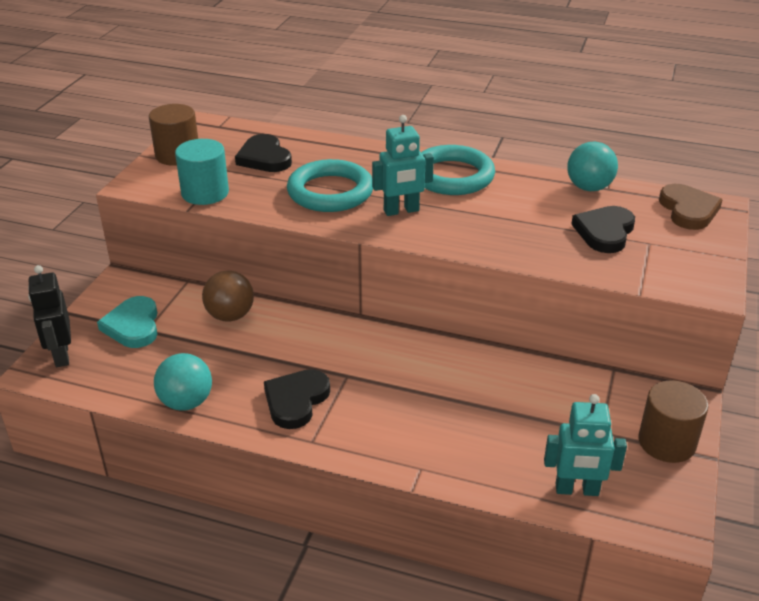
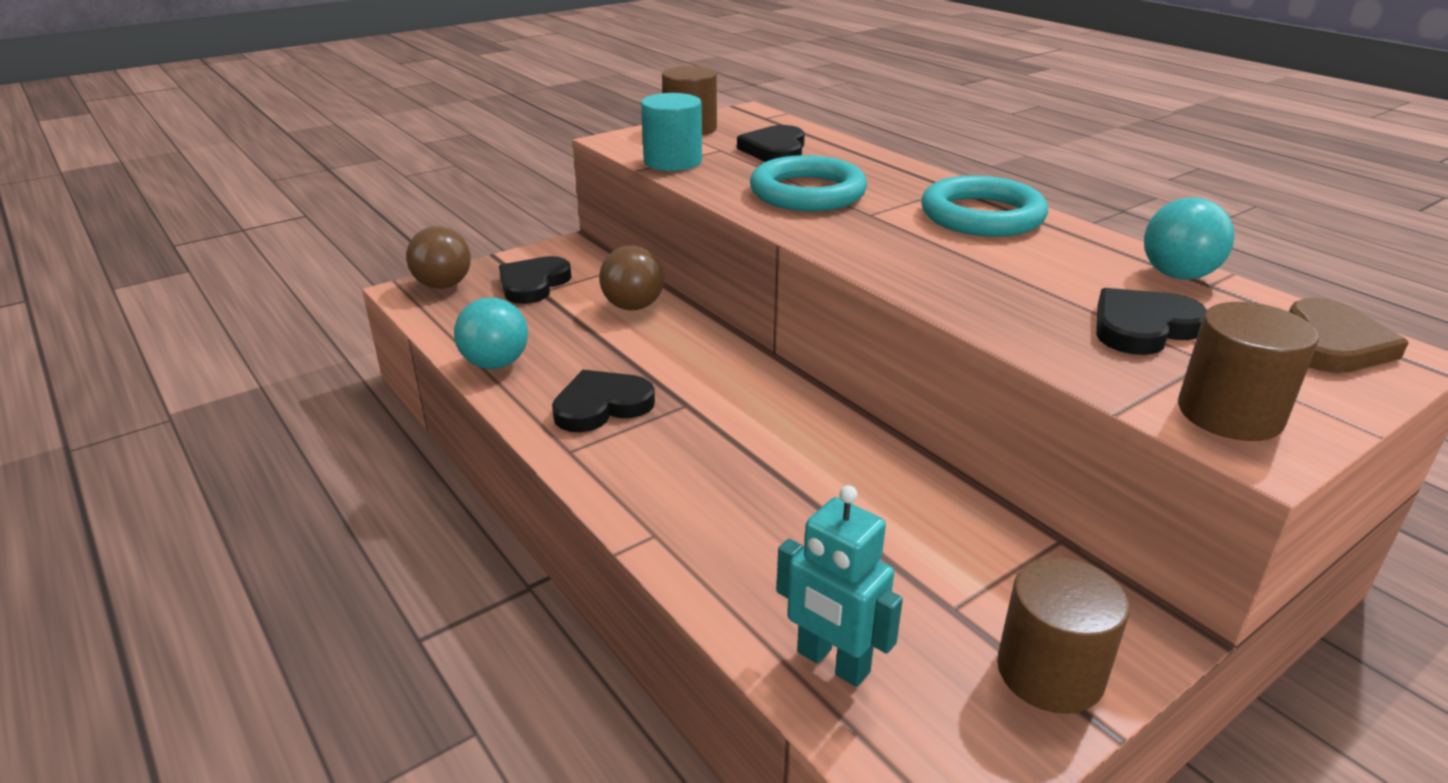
camera: 35 degrees right, 5 degrees down
black robot [28,265,71,367] -> brown ball [406,226,471,289]
turquoise heart [97,296,157,348] -> black heart [499,256,572,304]
turquoise robot [372,115,434,216] -> none
none -> brown cylinder [1178,302,1319,441]

